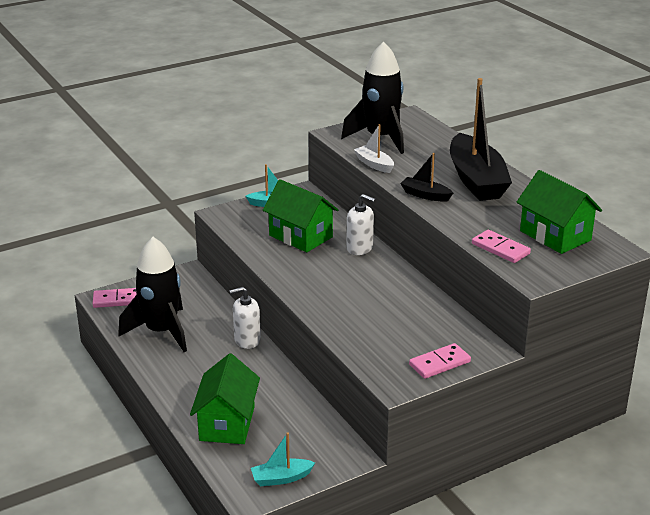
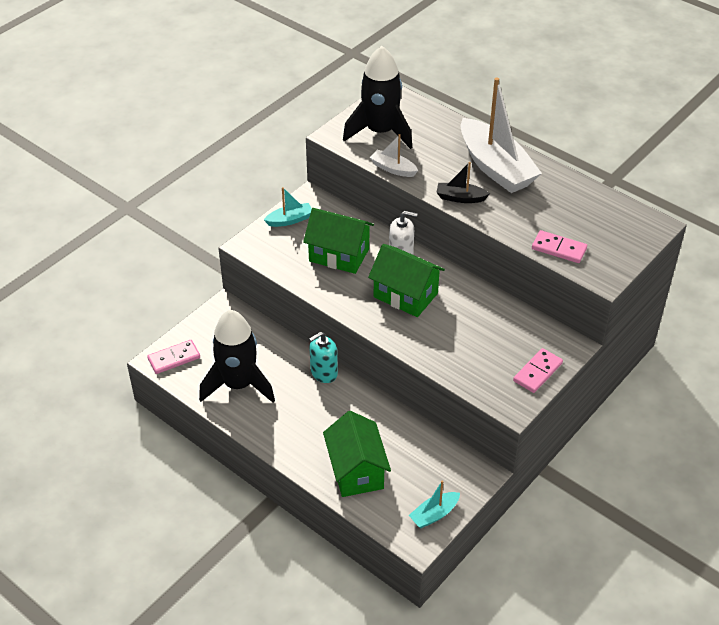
camera: 20 degrees left, 15 degrees up
white soap dispenser [229,287,261,349] -> turquoise soap dispenser [309,332,338,383]
black boat [450,78,512,201] -> white boat [461,77,542,193]
green house [516,170,602,254] -> green house moved to [368,244,445,317]

